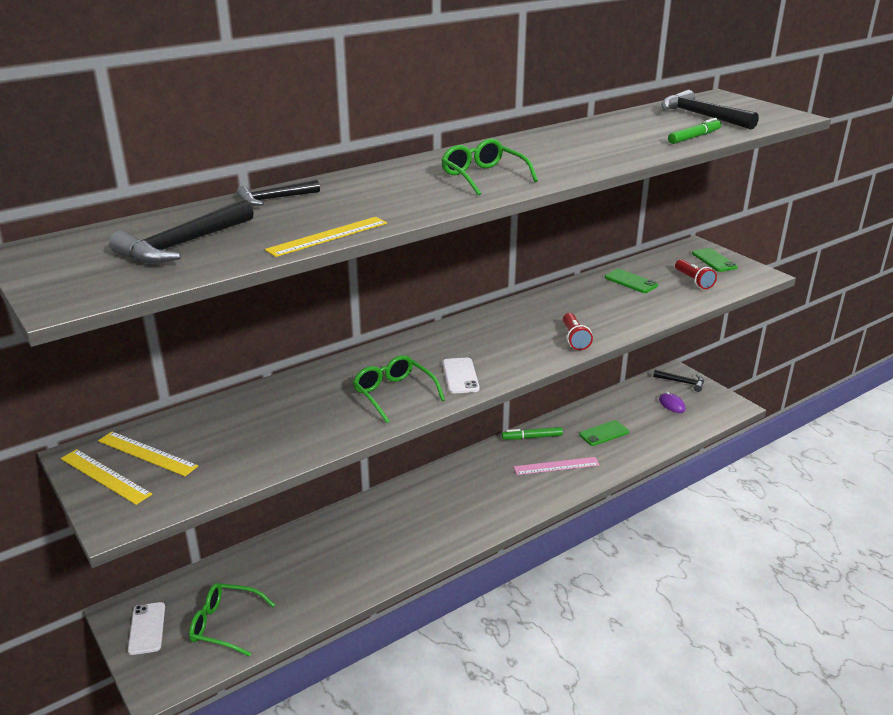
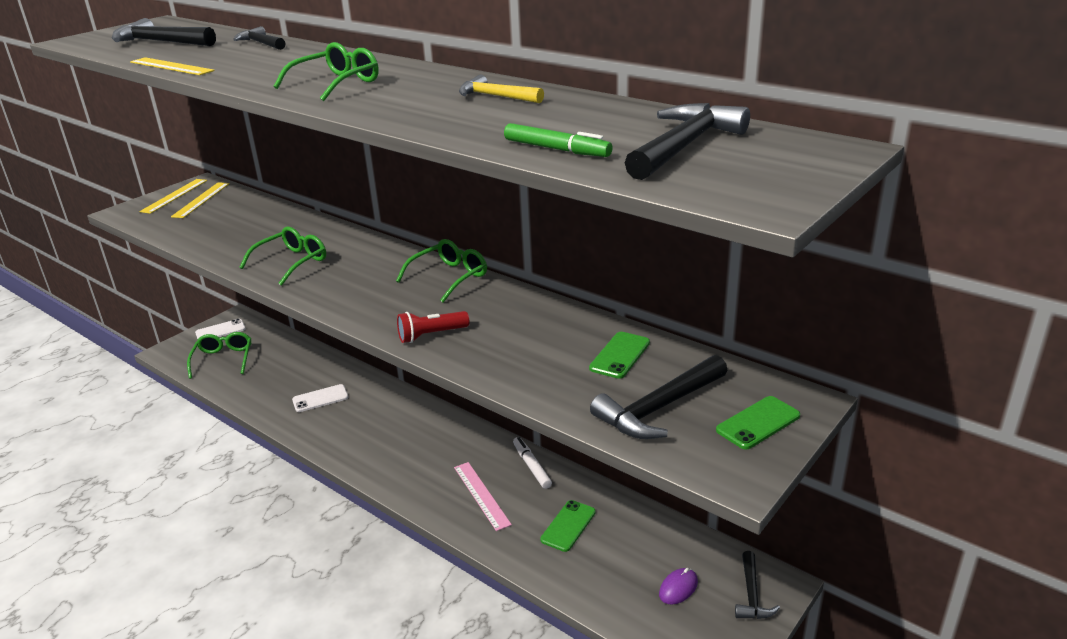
camera: 75 degrees right, 0 degrees up
white phone [443,358,480,394] -> white phone moved to [292,384,349,412]
green marker [502,427,563,440] -> white marker [513,437,552,489]
green phone [579,420,629,446] -> green phone turned 75 degrees clockwise [540,500,596,552]
red flashlight [675,259,717,289] -> black hammer [590,355,728,439]
none -> green glasses [396,239,487,303]
none -> yellow hammer [459,75,544,103]

